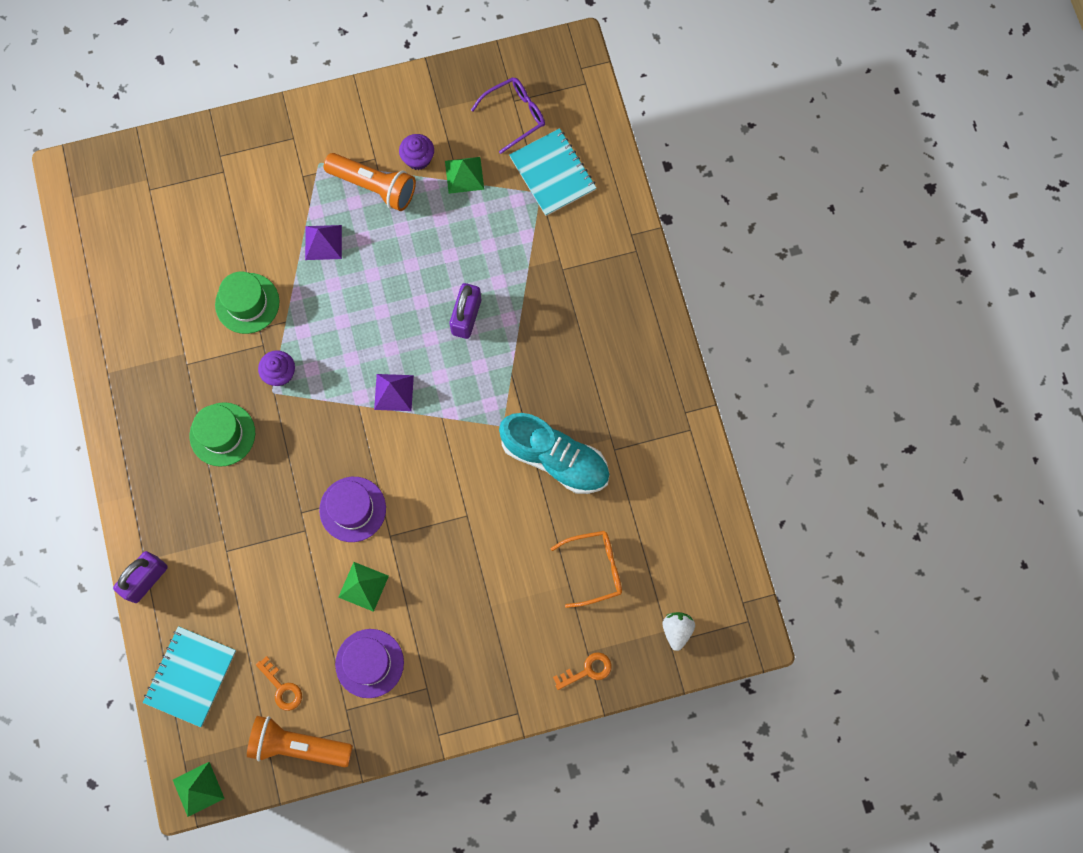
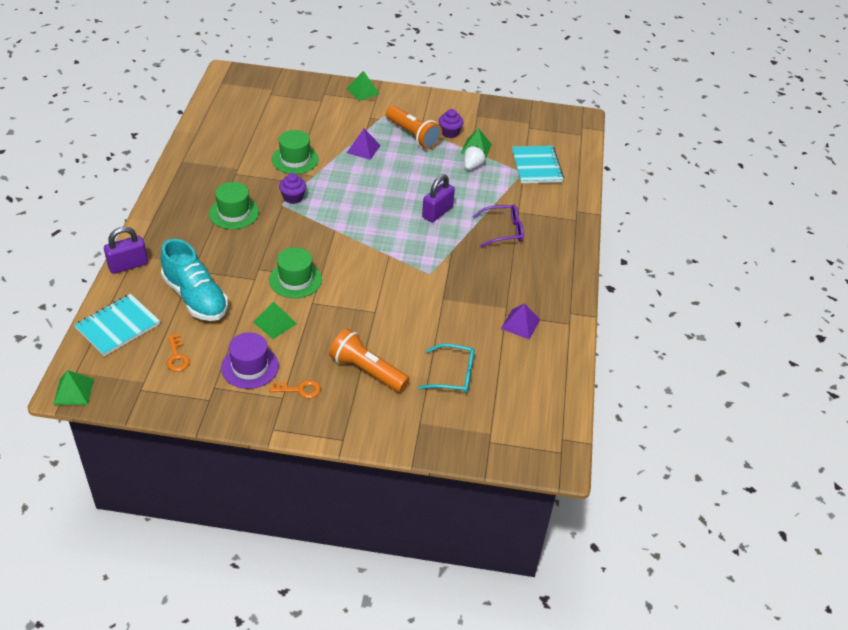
camera: 20 degrees right, 30 degrees down
orange flashlight [247,716,353,767] -> orange flashlight moved to [329,329,409,392]
purple hat [319,477,386,542] -> green hat [269,247,322,298]
purple pyramid [374,374,414,411] -> purple pyramid moved to [501,303,540,339]
purple glasses [471,77,545,154] -> purple glasses moved to [473,205,524,247]
turquoise shoe [499,413,610,494] -> turquoise shoe moved to [161,239,228,321]
orange glasses [551,531,622,608] -> turquoise glasses [418,344,474,393]
orange key [553,652,612,690] -> orange key moved to [269,380,321,398]
white strawberry [663,612,695,651] -> white strawberry moved to [464,146,485,170]
none -> green pyramid [347,71,380,101]

